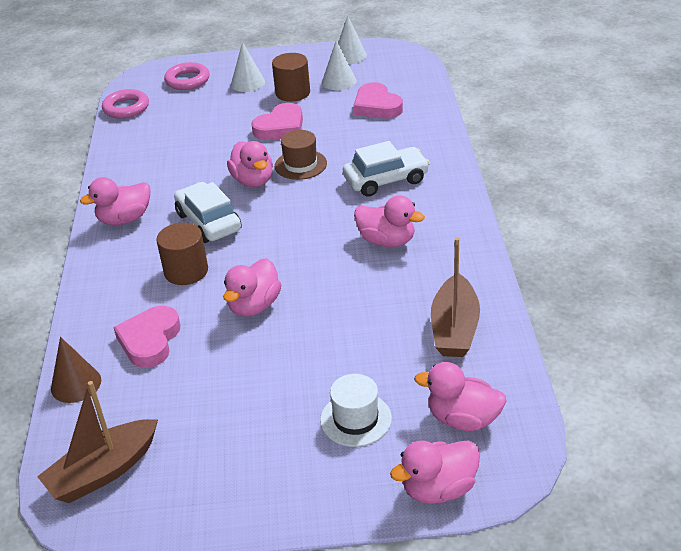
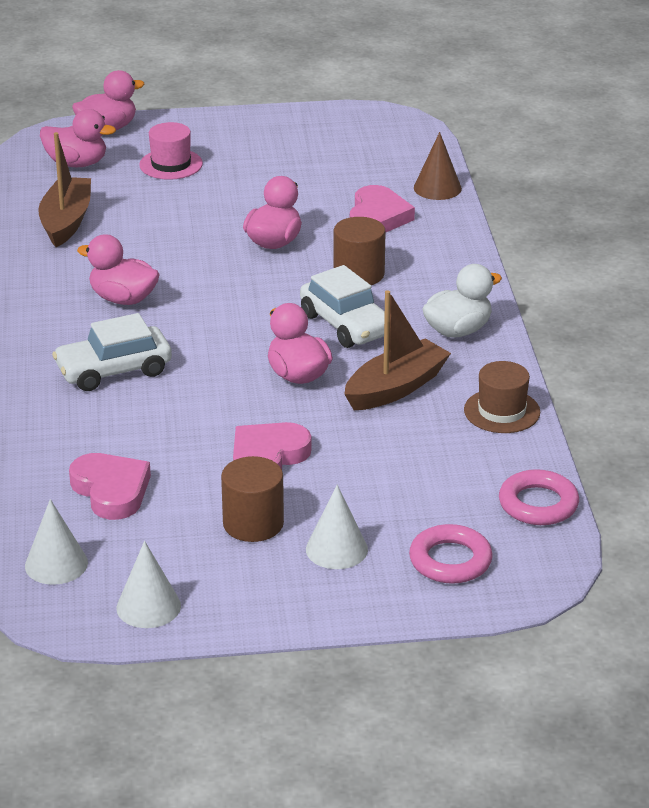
camera: 175 degrees right, 5 degrees down
brown boat [37,381,158,503] -> brown boat moved to [344,290,451,410]
pink duck [80,177,151,225] -> white duck [422,264,502,338]
brown hat [275,130,327,180] -> brown hat moved to [464,361,540,433]
white hat [320,374,392,447] -> pink hat [139,122,203,180]
white cone [322,40,356,90] -> white cone moved to [25,499,88,585]

